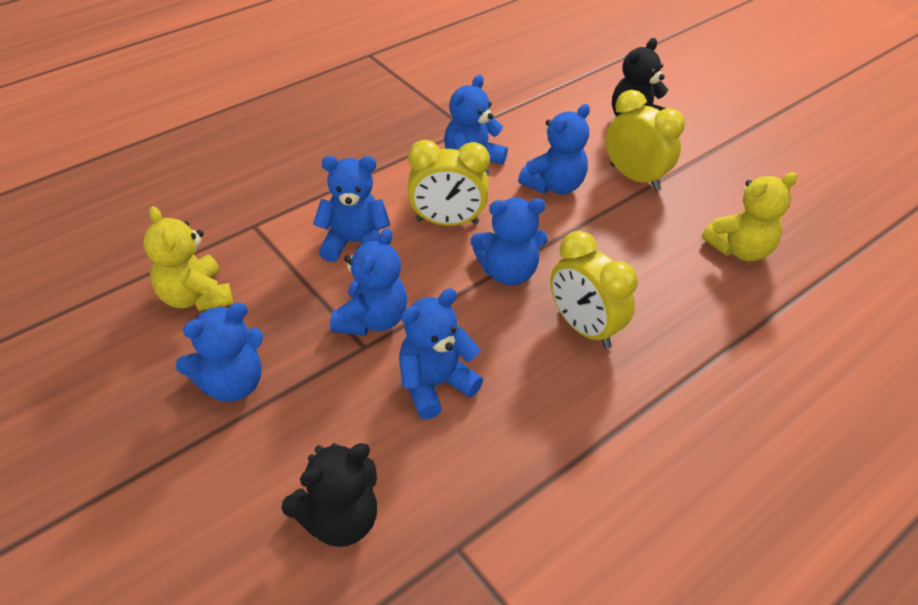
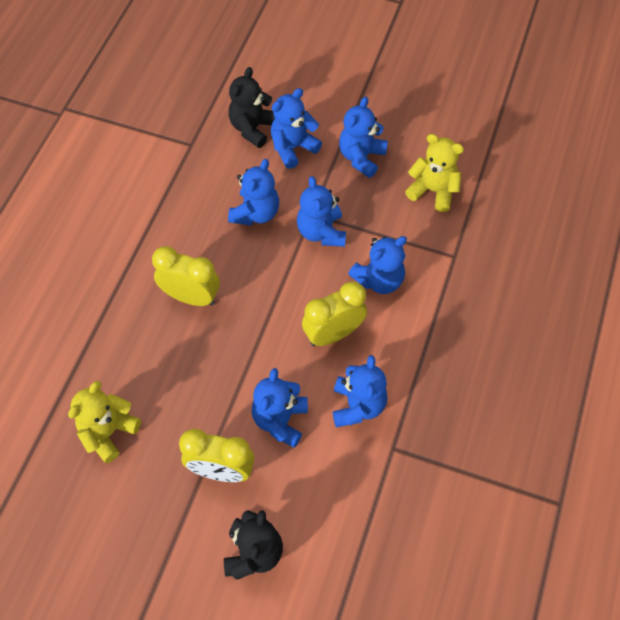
camera: 150 degrees right, 15 degrees up
blue teddy bear [471,198,548,286] -> blue teddy bear moved to [271,88,322,169]

